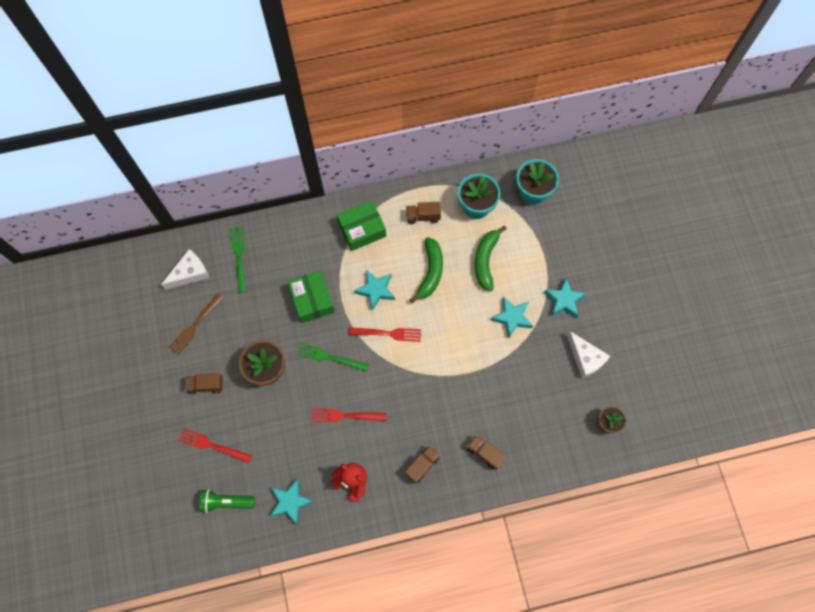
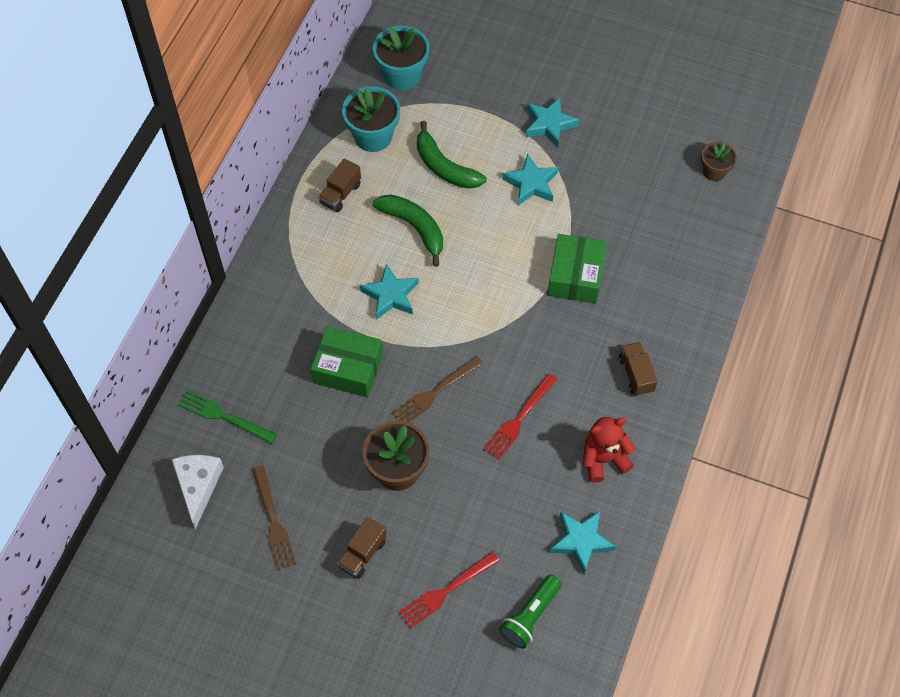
camera: 55 degrees left, 10 degrees down
green fork [297,343,369,372] -> brown fork [392,356,483,423]
green box [337,200,386,251] -> green box moved to [548,234,607,304]
red fork [349,327,421,342] -> none
brown truck [467,435,506,470] -> none
white cheese [567,331,610,378] -> none

